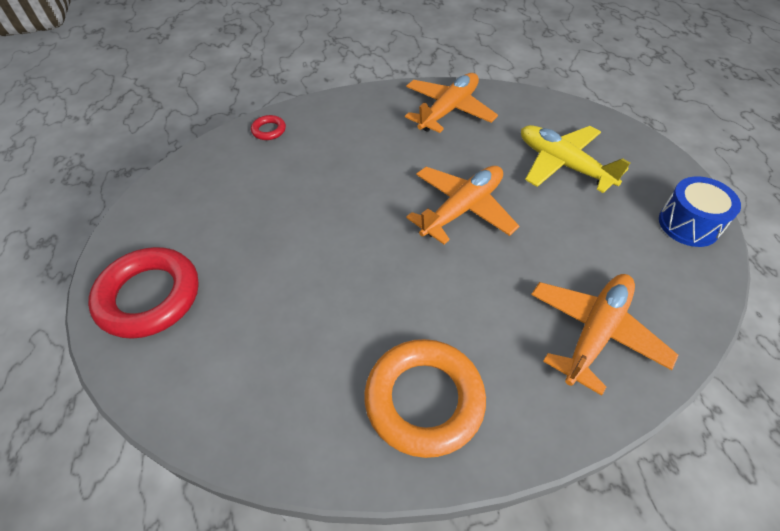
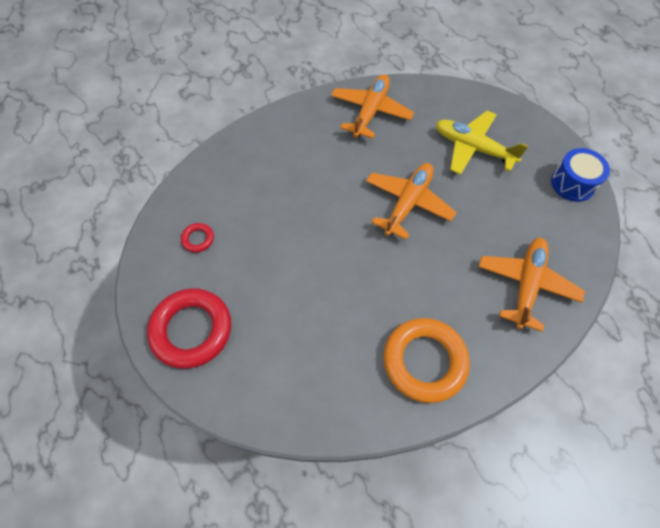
camera: 15 degrees left, 10 degrees up
red ring [251,115,286,140] -> red ring moved to [181,223,214,252]

